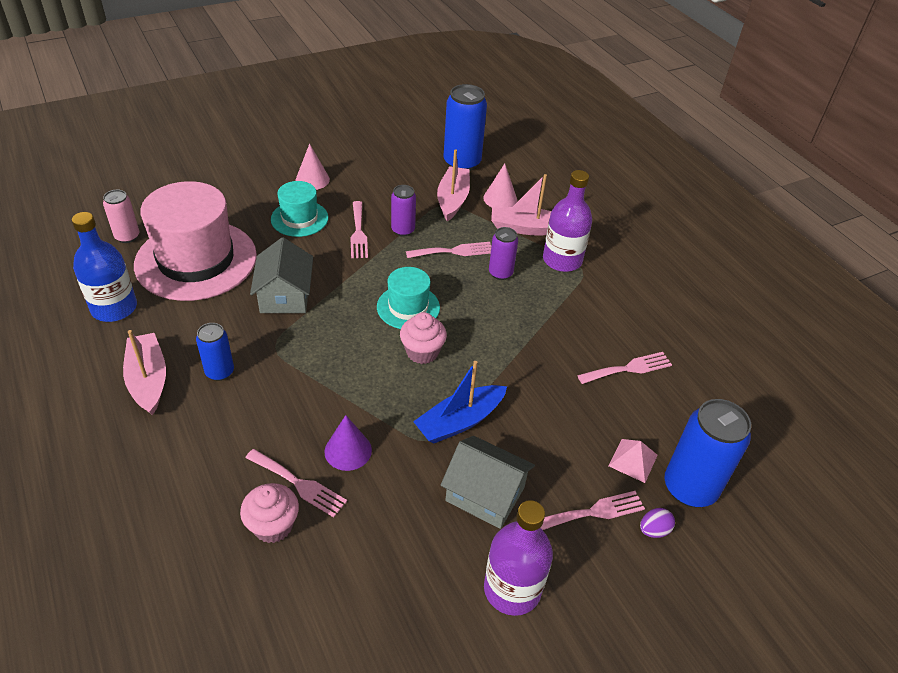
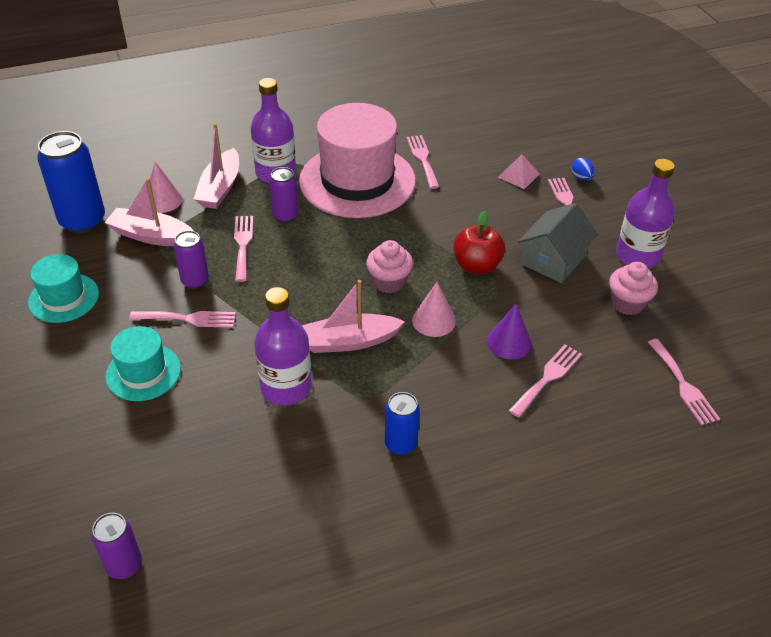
camera: 80 degrees left, 0 degrees up
blue bottle [72,212,137,322] -> none
pink can [103,190,139,243] -> purple can [91,513,142,579]
pink boat [123,330,166,415] -> pink boat moved to [302,280,405,353]
pink hat [134,181,257,301] -> pink hat moved to [299,103,416,218]
pink cupcake [240,483,299,543] -> pink cupcake moved to [609,262,658,315]
grey house [250,237,313,313] -> purple bottle [254,287,312,405]
pink cone [296,144,330,190] -> pink cone moved to [412,282,456,337]
turquoise hat [377,267,440,329] -> turquoise hat moved to [28,254,99,323]
blue boat [413,361,507,444] -> red apple [454,211,505,274]
purple egg [640,508,675,538] -> blue egg [571,158,595,181]
blue can [665,399,751,507] -> none
none -> pink fork [648,339,720,425]

